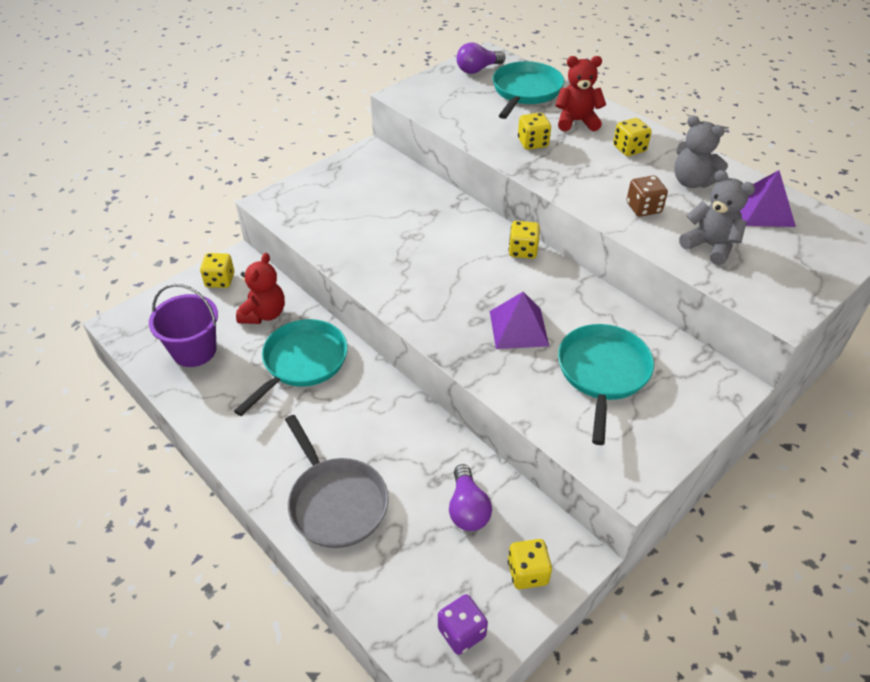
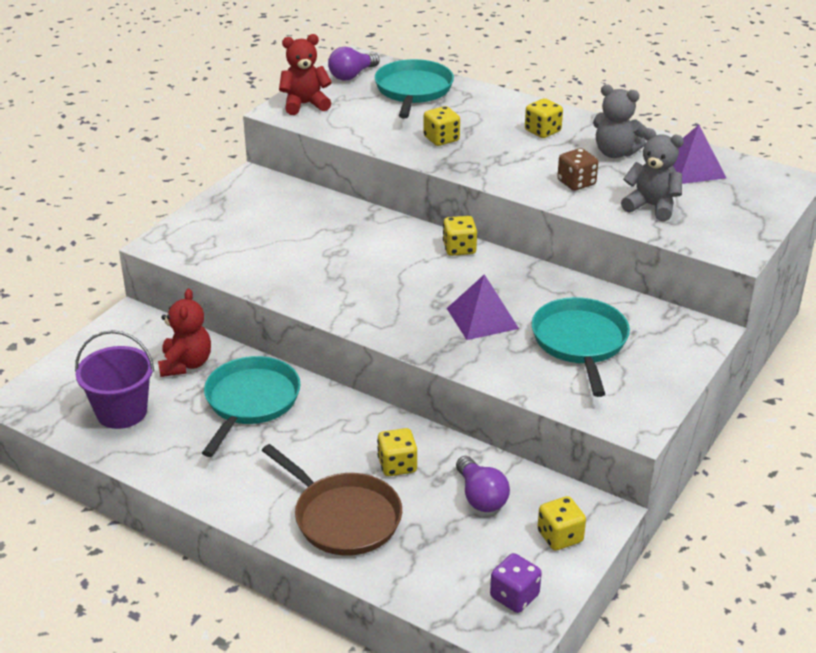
camera: 15 degrees left, 10 degrees down
yellow dice [200,253,234,288] -> yellow dice moved to [377,428,417,476]
grey pan [285,415,389,548] -> brown pan [262,444,402,556]
red teddy bear [555,56,606,131] -> red teddy bear moved to [279,34,332,115]

